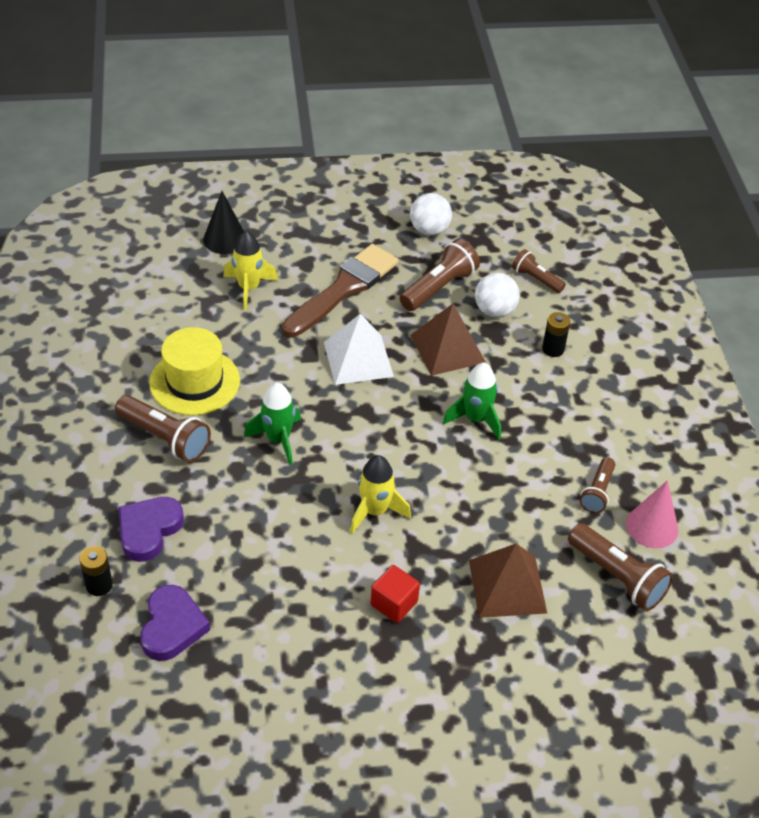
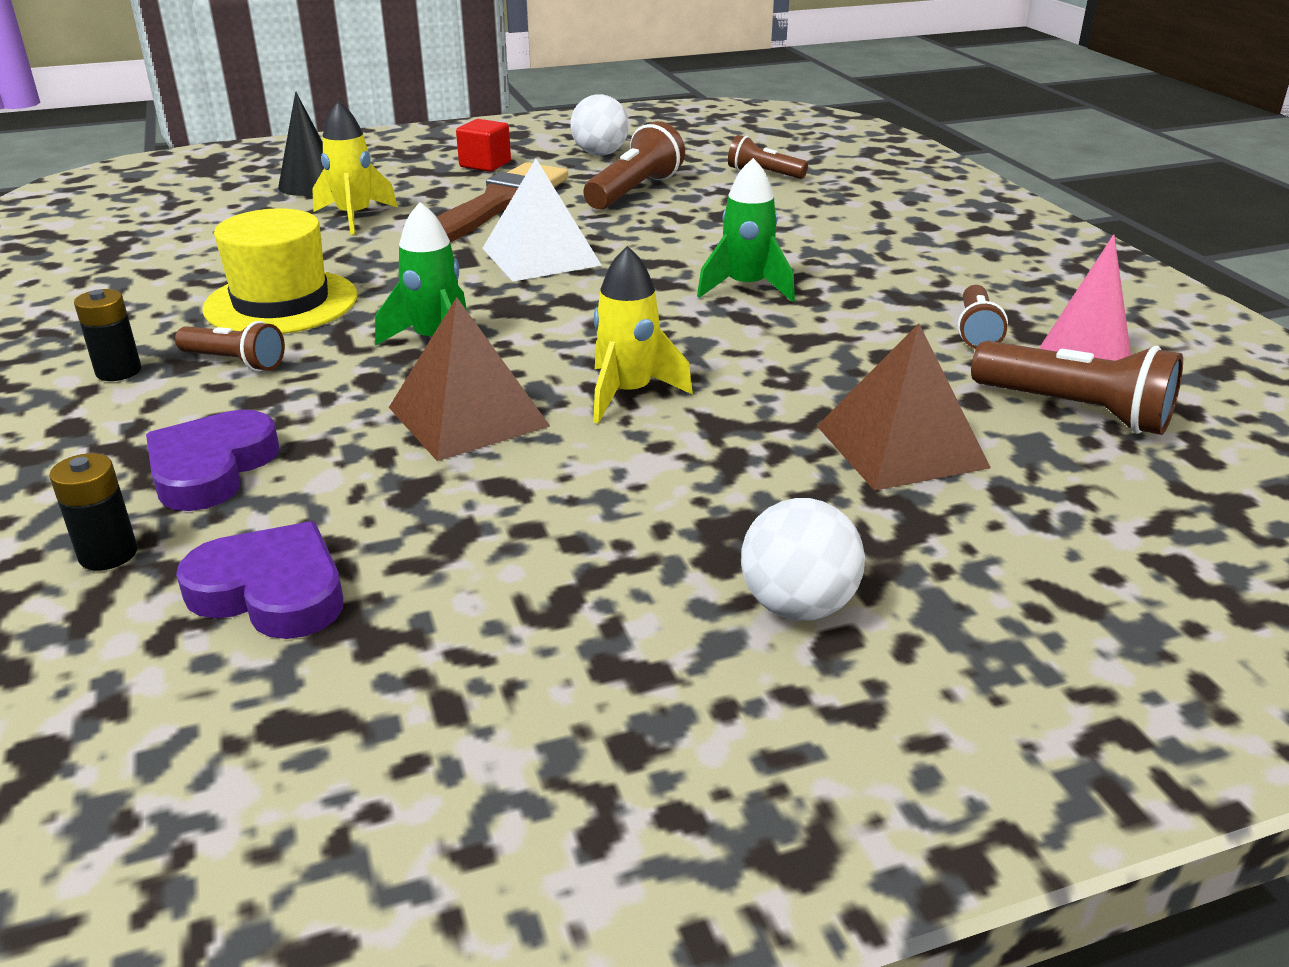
camera: 10 degrees left, 15 degrees down
brown flashlight [115,395,211,462] -> brown flashlight [175,321,285,371], size x0.62
purple heart [140,585,210,661] -> purple heart turned 60 degrees counterclockwise [176,521,343,639]
red cube [370,565,420,623] -> red cube moved to [456,119,511,172]
brown pyramid [410,304,486,376] -> brown pyramid moved to [389,297,550,461]
white ball [475,273,520,317] -> white ball moved to [741,498,865,621]
black battery [542,312,570,357] -> black battery moved to [74,289,141,381]

